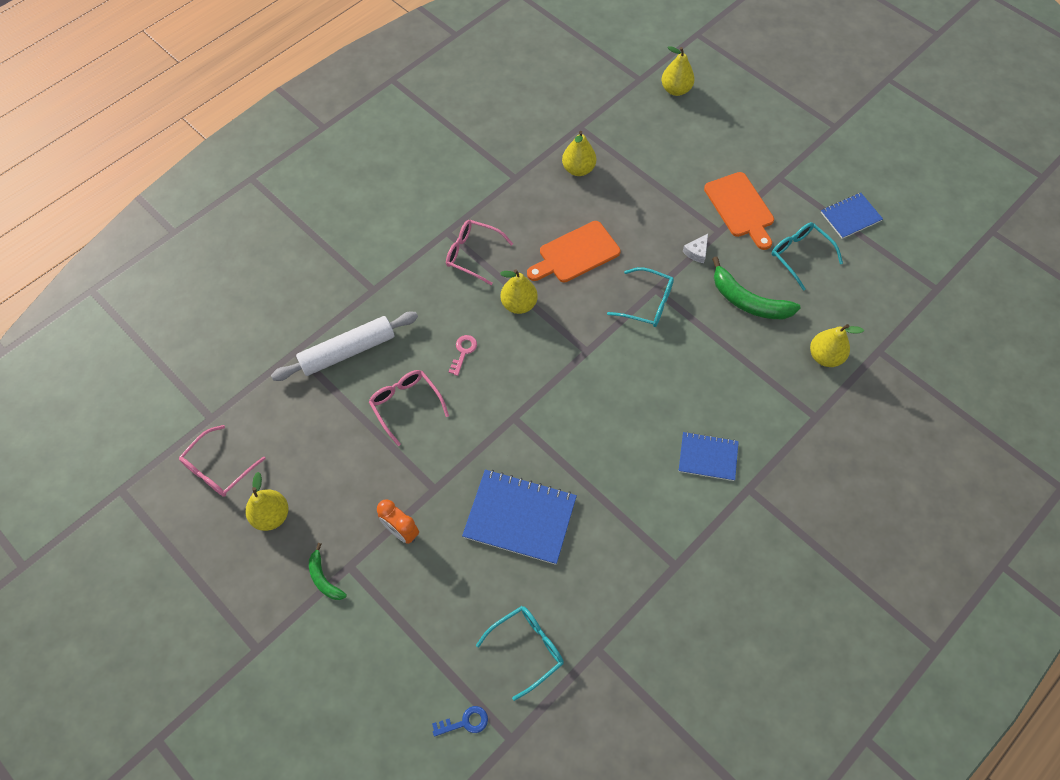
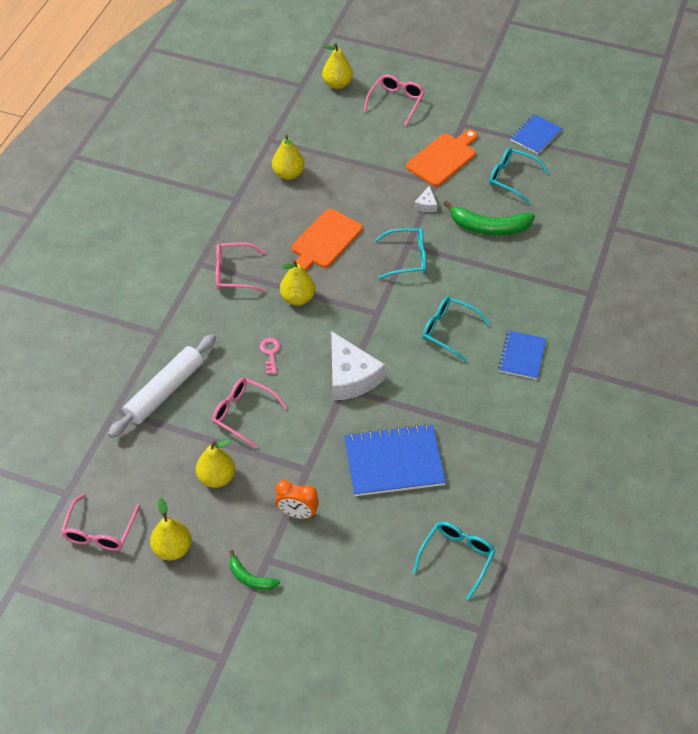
camera: 25 degrees left, 10 degrees down
blue key [432,706,488,736] -> none
blue notebook [678,432,739,481] -> blue notebook turned 60 degrees counterclockwise [498,331,546,380]
orange cutting board [704,172,774,250] -> orange cutting board turned 90 degrees counterclockwise [406,129,478,187]
yellow pear [810,324,864,367] -> yellow pear moved to [196,439,235,488]
none -> white cheese [331,331,385,401]
none -> pink glasses [363,74,424,126]
none -> turquoise glasses [422,296,490,362]

